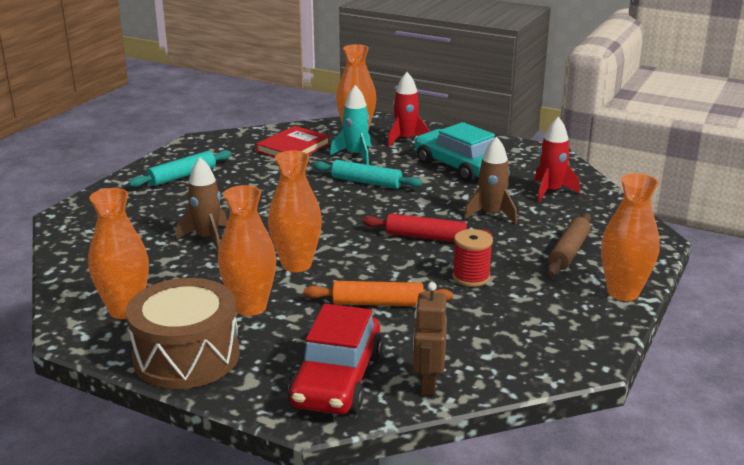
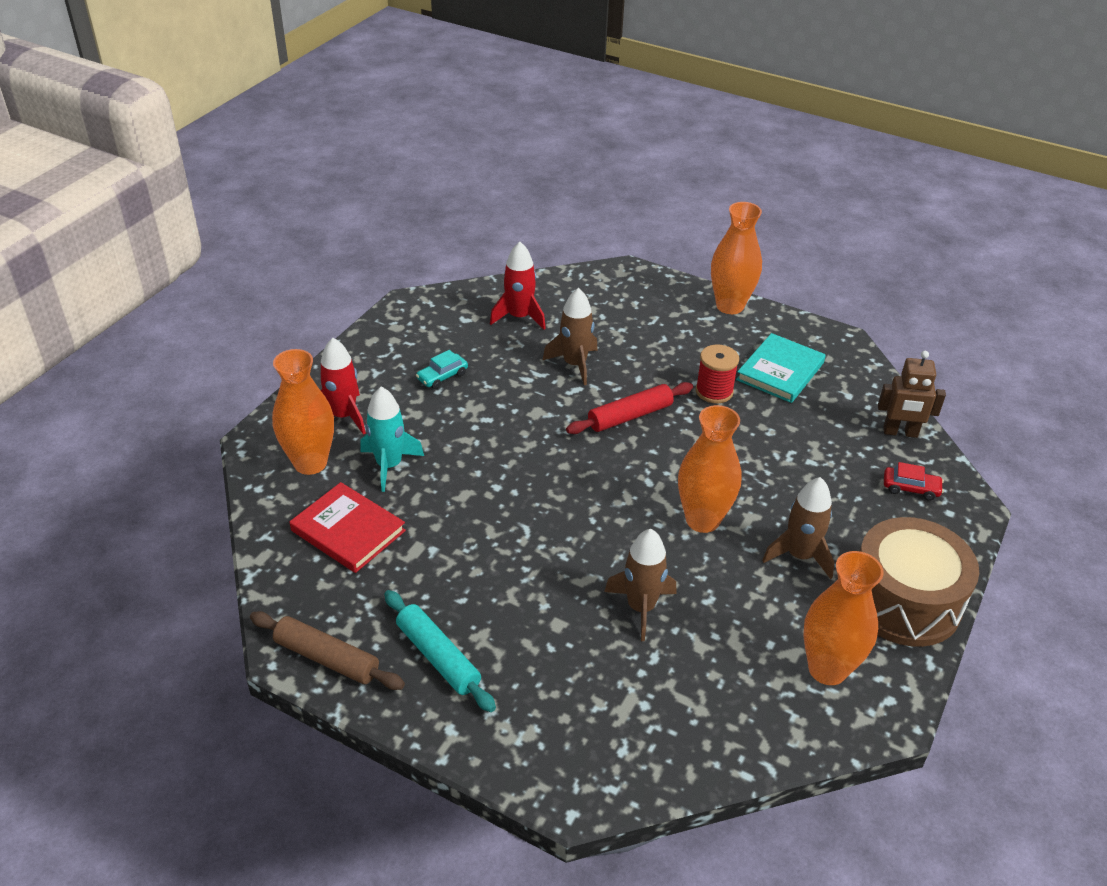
camera: 90 degrees left, 15 degrees up
orange vase [218,185,276,316] -> brown rocket [762,477,834,579]
red car [288,304,383,415] -> red car [884,462,944,501], size x0.43
orange rolling pin [304,281,453,306] -> none
turquoise rolling pin [313,160,423,189] -> none
red rolling pin [362,214,492,242] -> red rolling pin turned 45 degrees clockwise [566,382,693,434]
turquoise car [414,122,495,182] -> turquoise car [416,350,468,389], size x0.43
brown rolling pin [547,213,591,276] -> brown rolling pin moved to [250,611,405,690]
none -> turquoise book [736,333,826,403]

